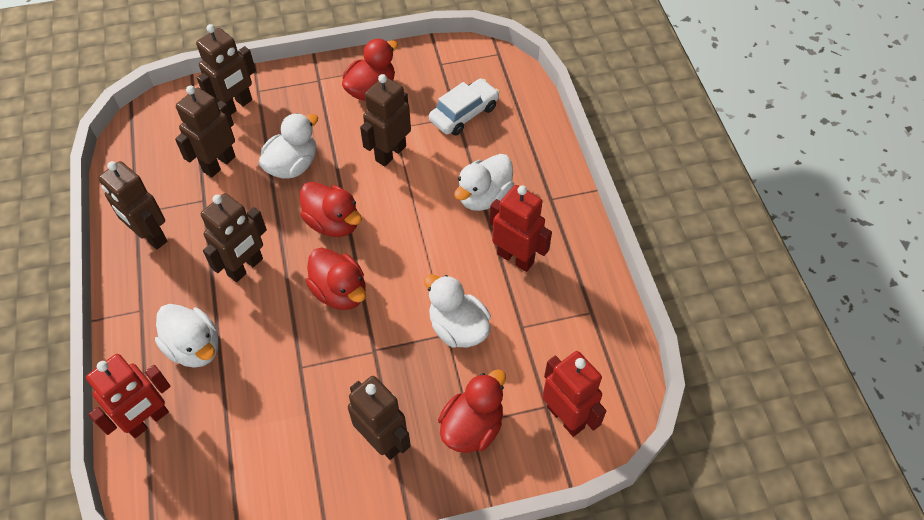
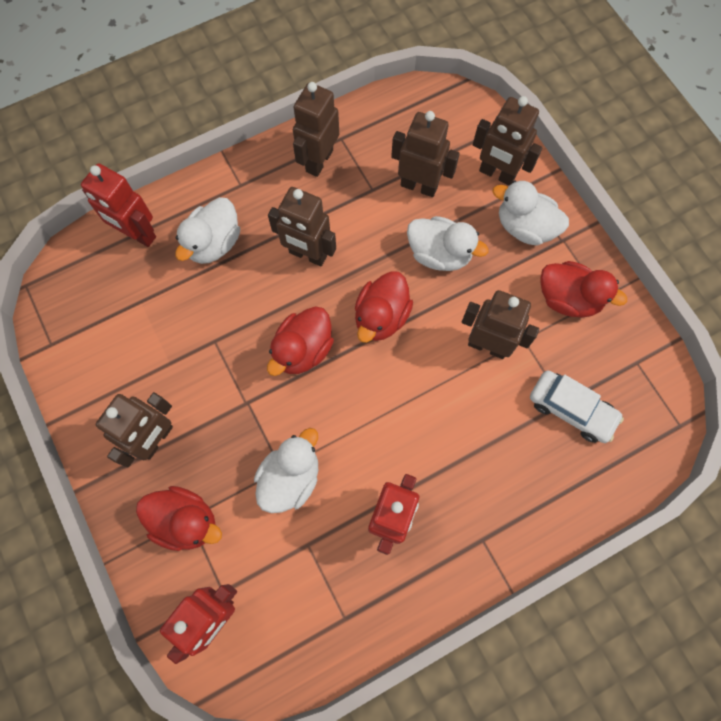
camera: 75 degrees right, 15 degrees up
white duck [454,154,514,211] -> white duck moved to [493,181,569,246]

